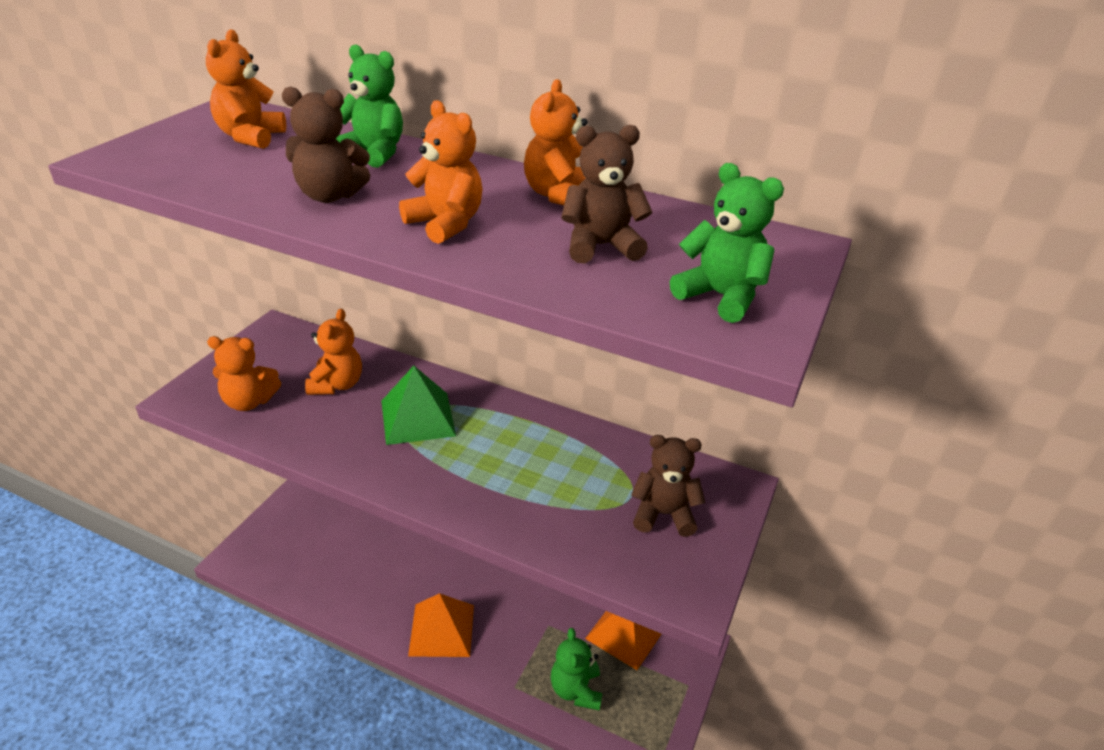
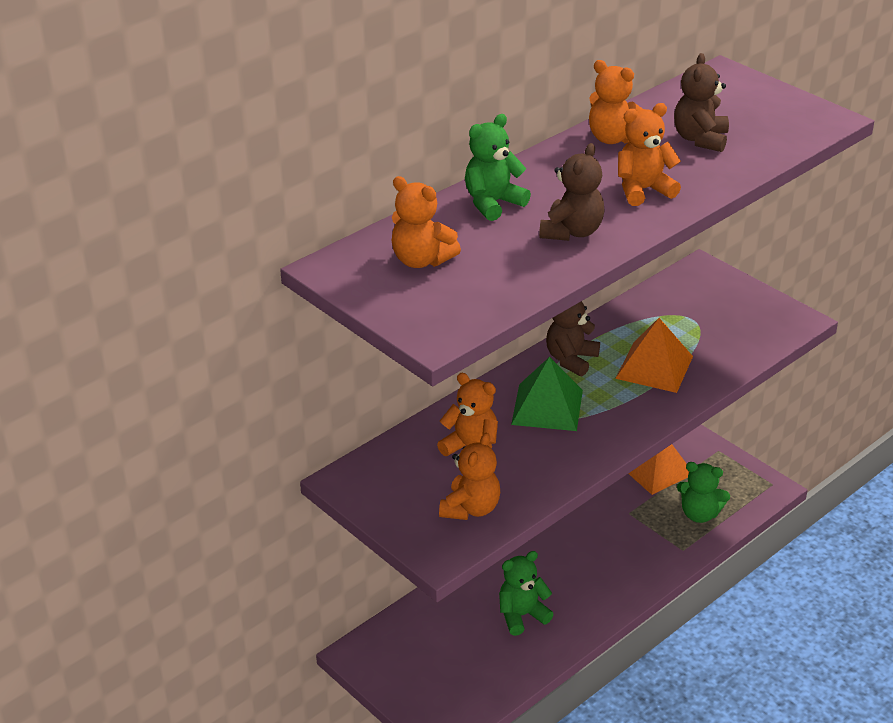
camera: 65 degrees left, 0 degrees up
orange pyramid [408,593,474,657] -> orange pyramid moved to [615,318,693,393]
brown teddy bear [631,435,705,537] -> brown teddy bear moved to [546,301,600,376]
green teddy bear [670,163,784,323] -> green teddy bear moved to [499,551,554,636]

